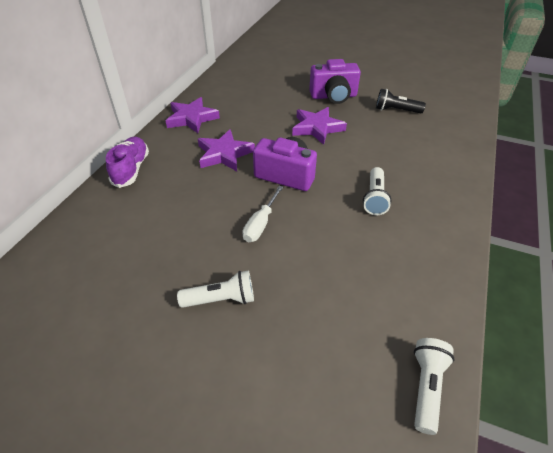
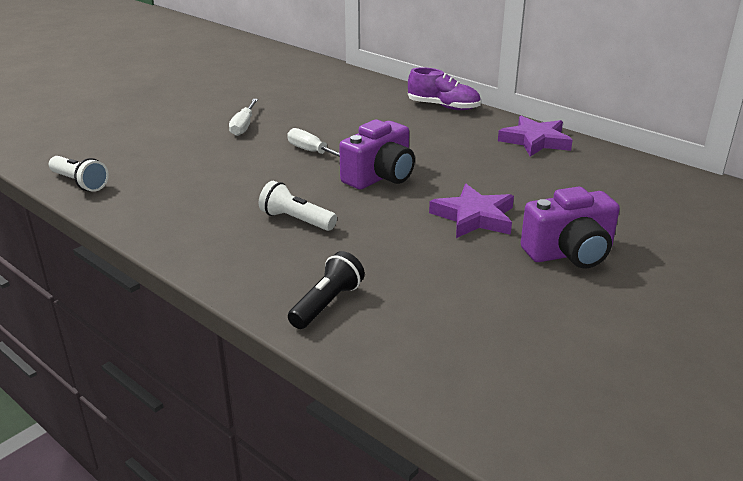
camera: 110 degrees right, 15 degrees down
white flashlight [177,270,254,308] -> white screwdriver [229,99,258,136]
purple star [198,129,255,171] -> none
purple camera [309,59,361,104] -> purple camera turned 120 degrees counterclockwise [521,187,620,269]
black flashlight [376,89,426,113] -> black flashlight moved to [288,251,365,329]

